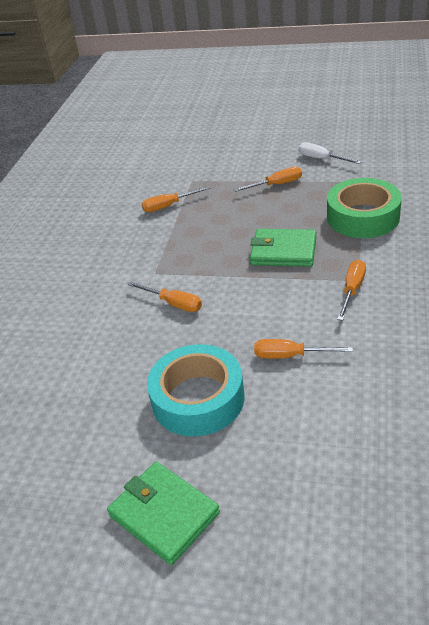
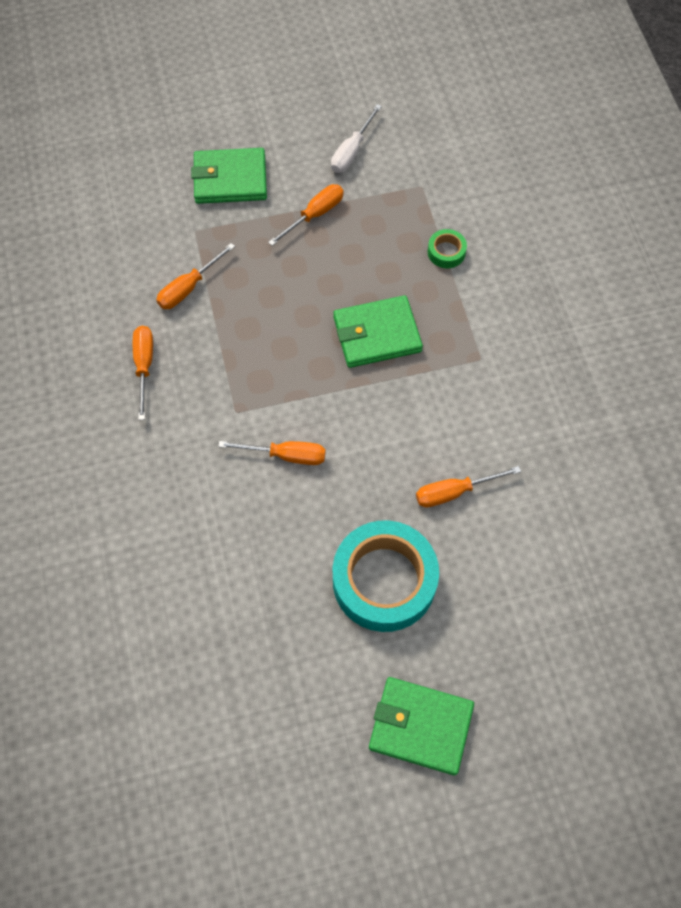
camera: 30 degrees left, 25 degrees up
white screwdriver [299,142,361,164] -> white screwdriver turned 75 degrees counterclockwise [331,104,382,173]
green tape [327,178,402,238] -> green tape [428,229,467,268], size x0.42
orange screwdriver [337,260,366,321] -> orange screwdriver moved to [133,326,153,420]
none -> green wallet [191,148,267,204]

